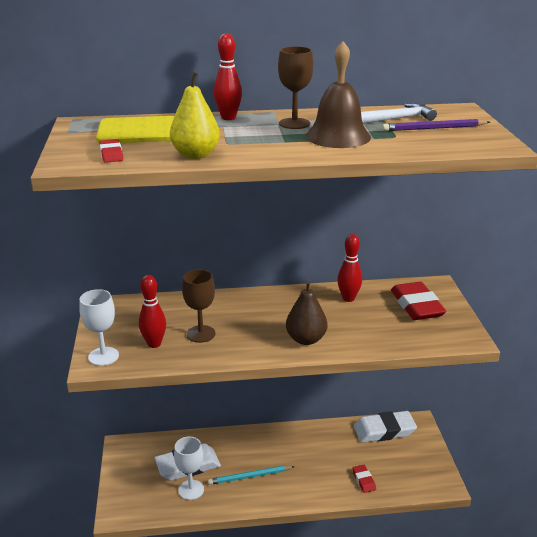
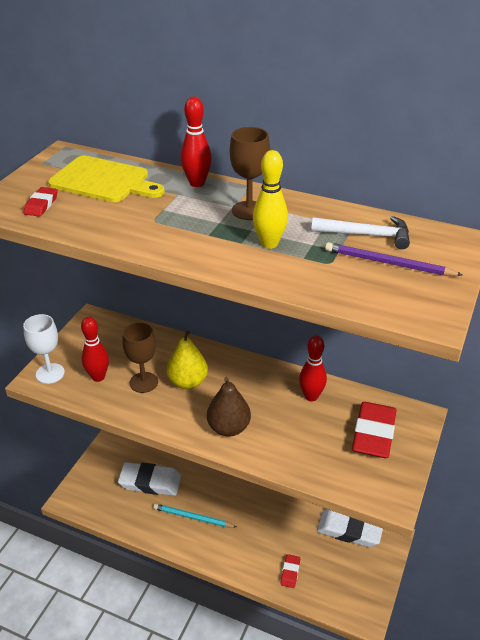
camera: 30 degrees right, 10 degrees up
yellow pear [170,72,220,159] -> yellow pear moved to [166,330,208,389]
white goblet [174,437,204,500] -> none
brown bell [306,41,371,148] -> yellow bowling pin [253,150,288,249]

